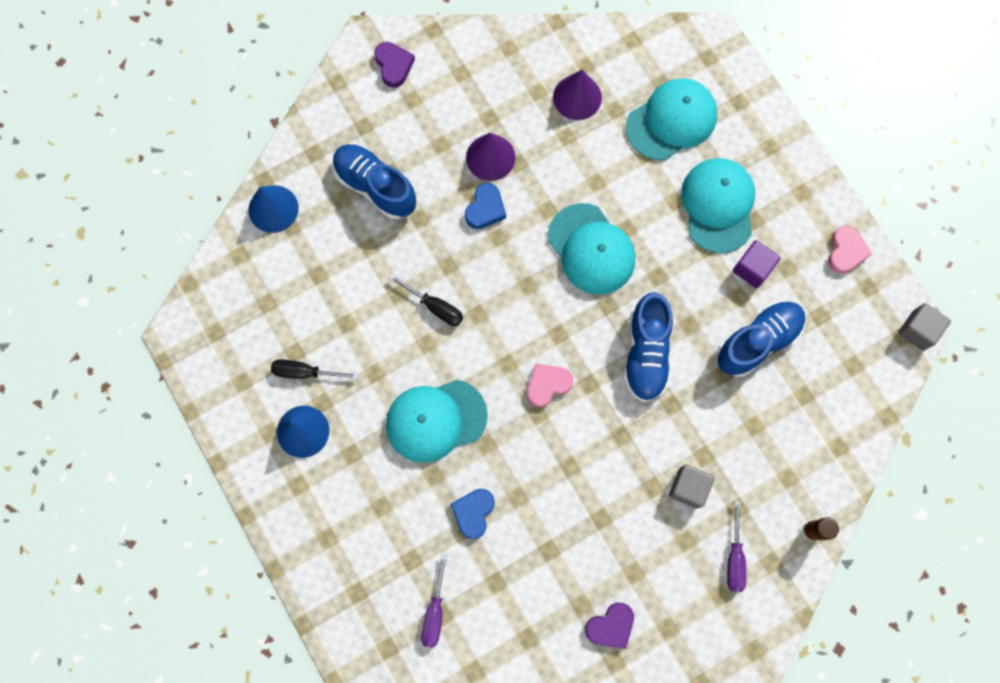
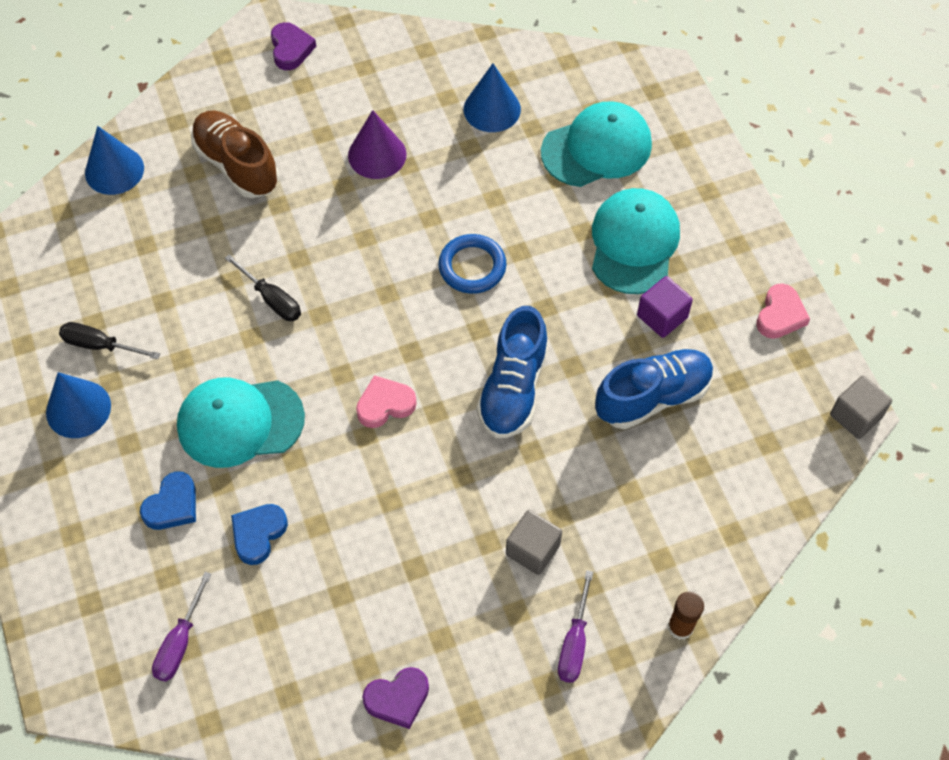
camera: 10 degrees right, 15 degrees down
blue shoe [333,144,416,219] -> brown shoe [191,110,279,198]
blue heart [465,183,506,229] -> blue heart moved to [140,471,196,530]
turquoise cap [548,203,635,295] -> blue ring [438,234,506,294]
purple cone [553,70,602,120] -> blue cone [464,63,521,132]

